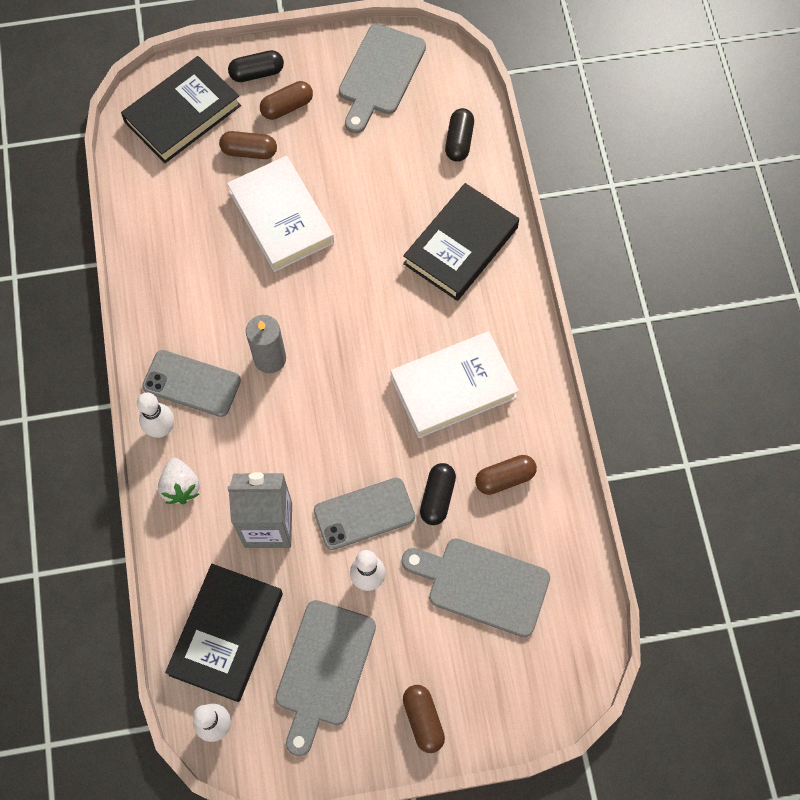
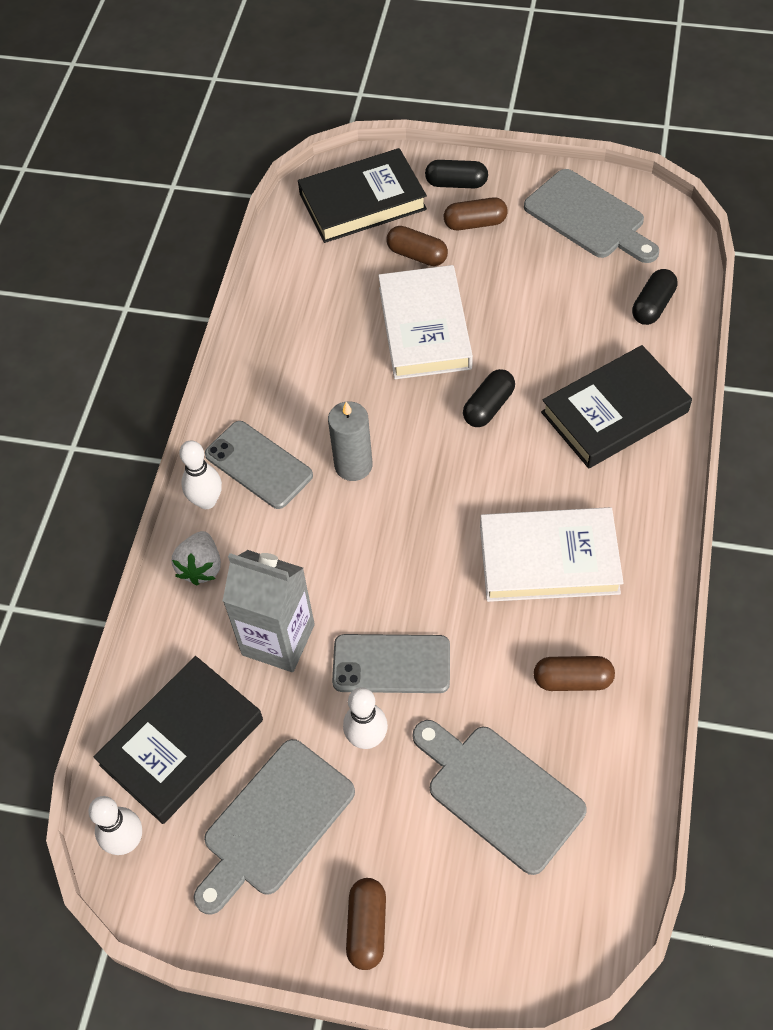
camera: 25 degrees right, 10 degrees down
grey cutting board [339,24,426,133] -> grey cutting board turned 90 degrees counterclockwise [524,169,659,263]
black capsule [420,463,456,525] -> black capsule moved to [463,369,515,427]

